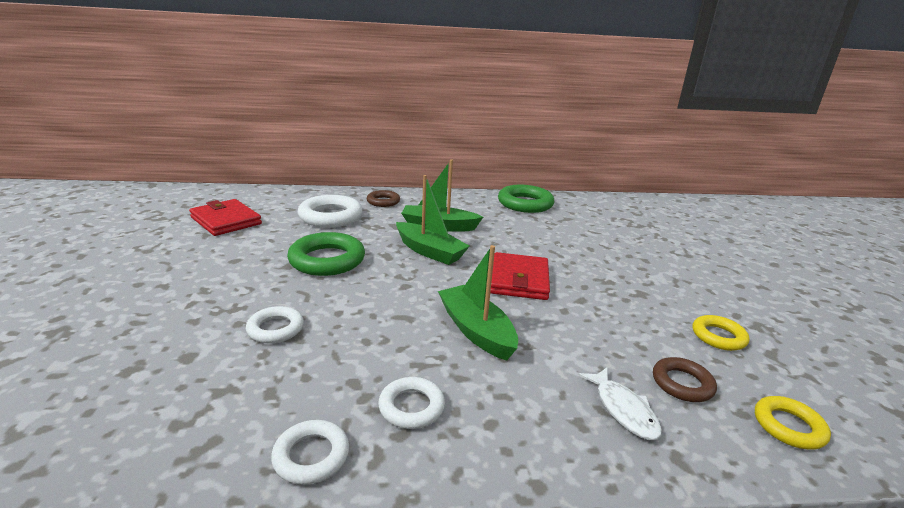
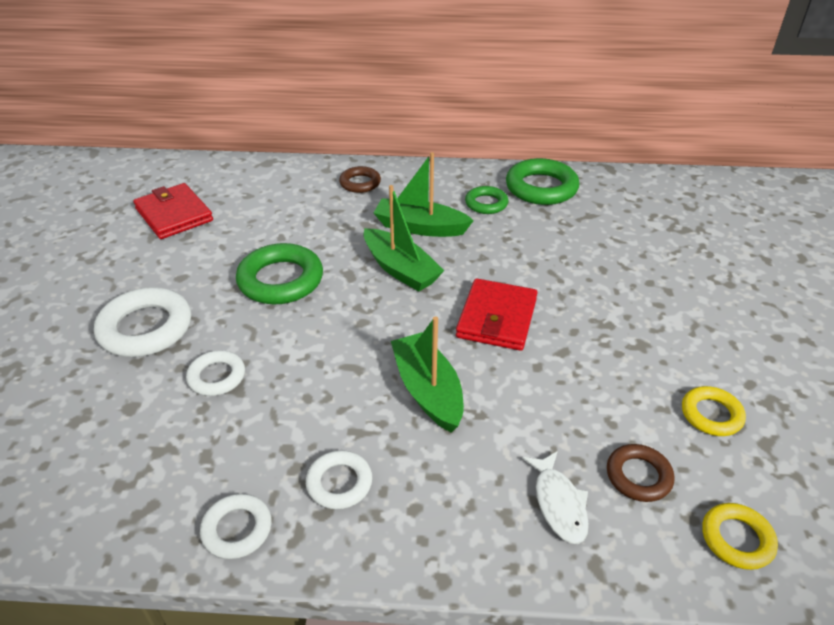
camera: 10 degrees right, 15 degrees up
white ring [298,195,362,228] -> white ring moved to [94,287,191,357]
none -> green ring [465,186,508,214]

